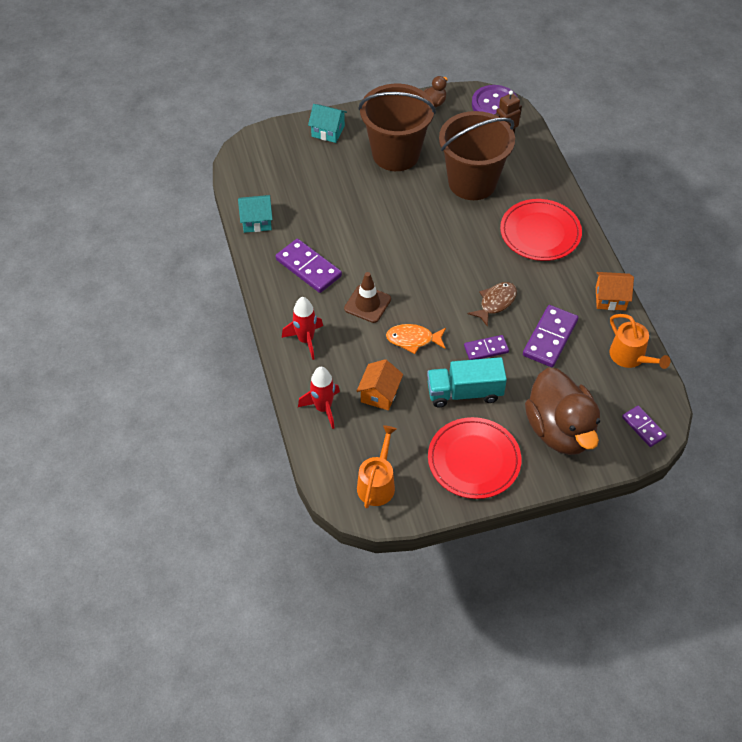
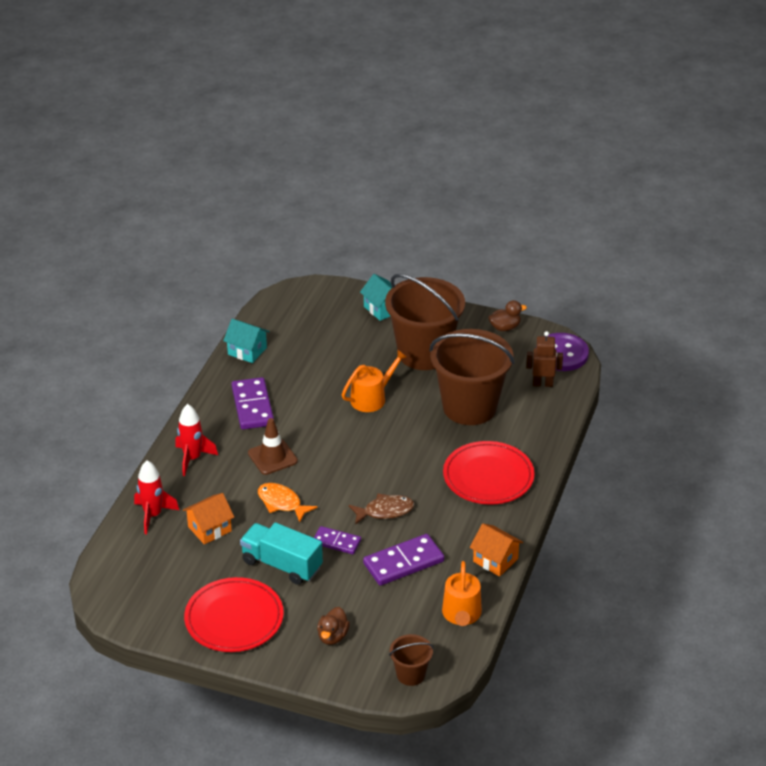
camera: 35 degrees right, 15 degrees down
orange watering can [357,425,397,508] -> orange watering can moved to [342,350,407,412]
brown duck [525,368,600,455] -> brown duck [317,607,350,645], size x0.42
purple domino [622,406,667,447] -> brown bucket [389,634,433,686]

